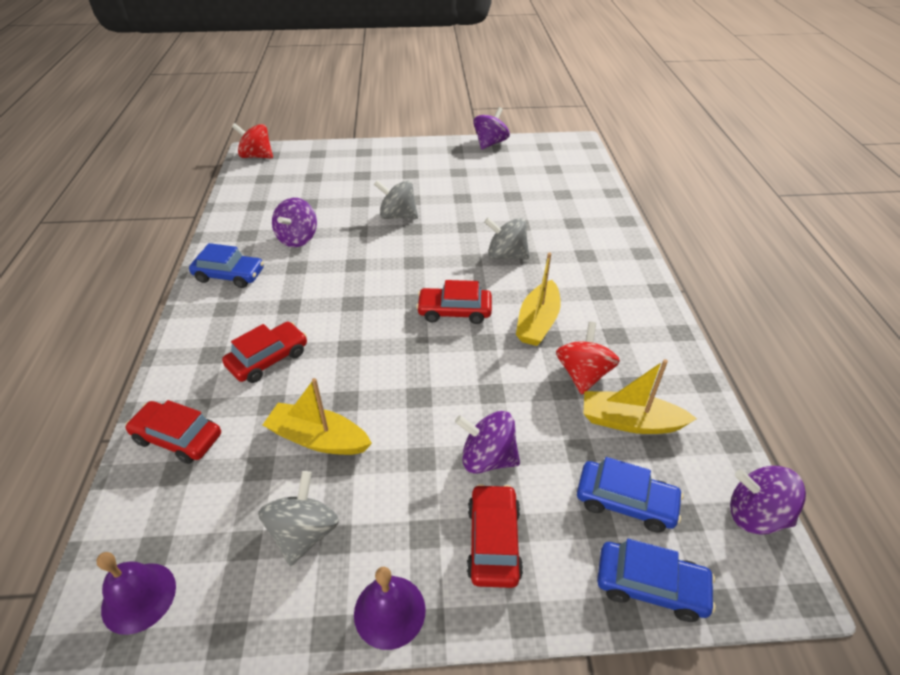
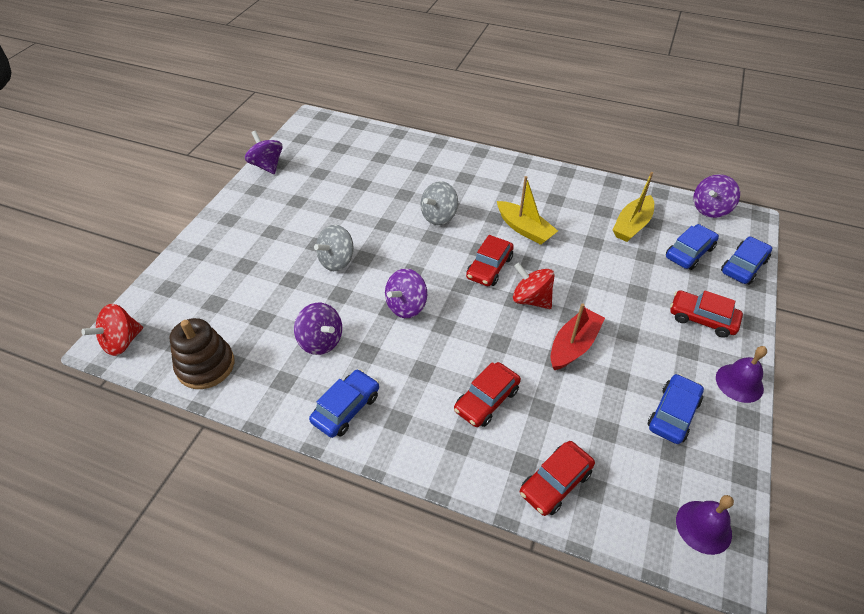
camera: 65 degrees left, 5 degrees up
red car [222,322,307,383] -> red car turned 120 degrees counterclockwise [454,362,521,427]
grey spinning top [258,471,339,566] -> blue car [648,374,704,444]
yellow boat [263,378,372,455] -> none
purple spinning top [455,411,520,474] -> purple spinning top moved to [385,269,427,318]
red spinning top [556,322,620,394] -> red spinning top moved to [513,263,555,309]
none -> brown stacking toy [169,318,234,389]
none -> red boat [550,303,605,370]

